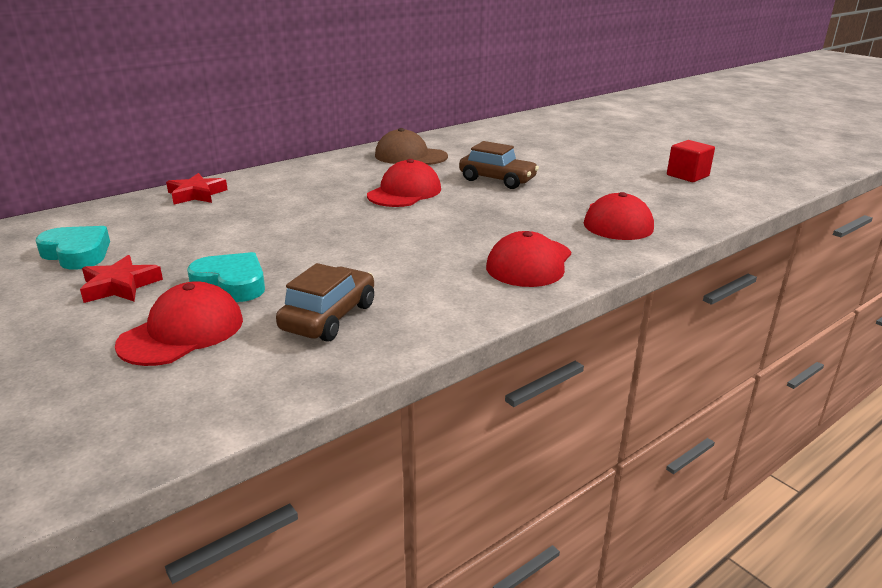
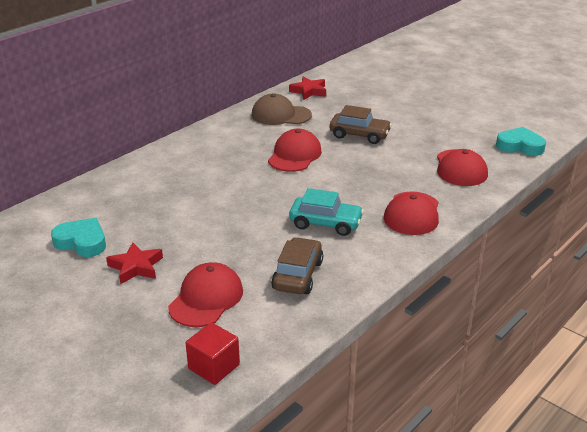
camera: 10 degrees left, 5 degrees up
red star [166,173,228,205] -> red star moved to [289,77,326,100]
turquoise heart [187,252,265,302] -> turquoise heart moved to [496,127,546,156]
red cube [667,140,715,182] -> red cube moved to [186,322,240,385]
none -> turquoise car [289,188,364,236]

